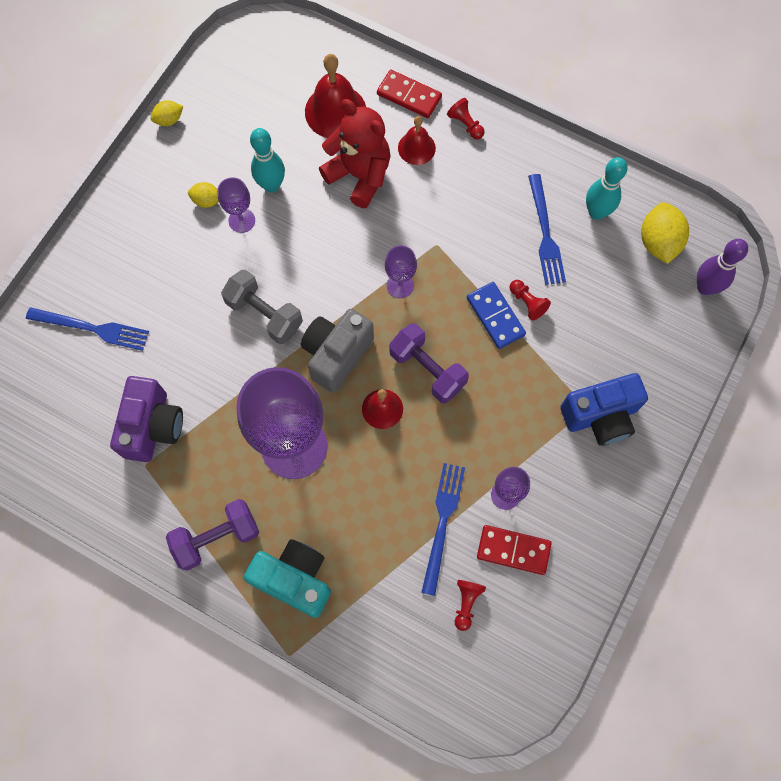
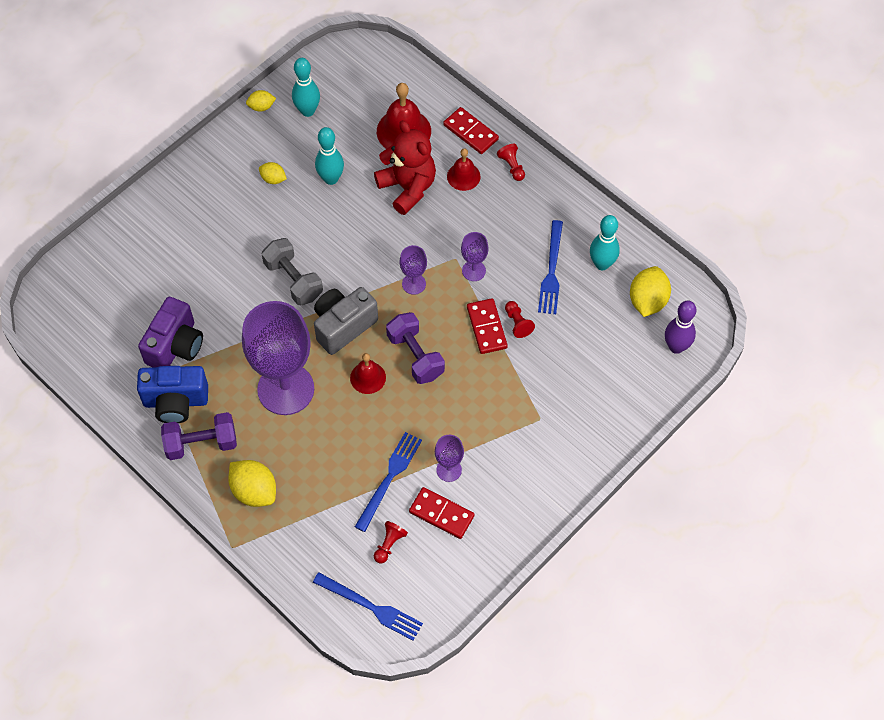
camera: 15 degrees right, 10 degrees down
blue fork [26,307,149,351] -> blue fork moved to [313,572,423,641]
purple goblet [217,177,255,233] -> purple goblet moved to [461,232,489,281]
turquoise camera [244,539,331,618] -> yellow lemon [228,460,276,507]
blue domino [467,282,526,349] -> red domino [467,298,508,354]
blue camera [560,373,648,446] -> blue camera moved to [137,366,208,423]
none -> turquoise bowling pin [292,58,320,117]

